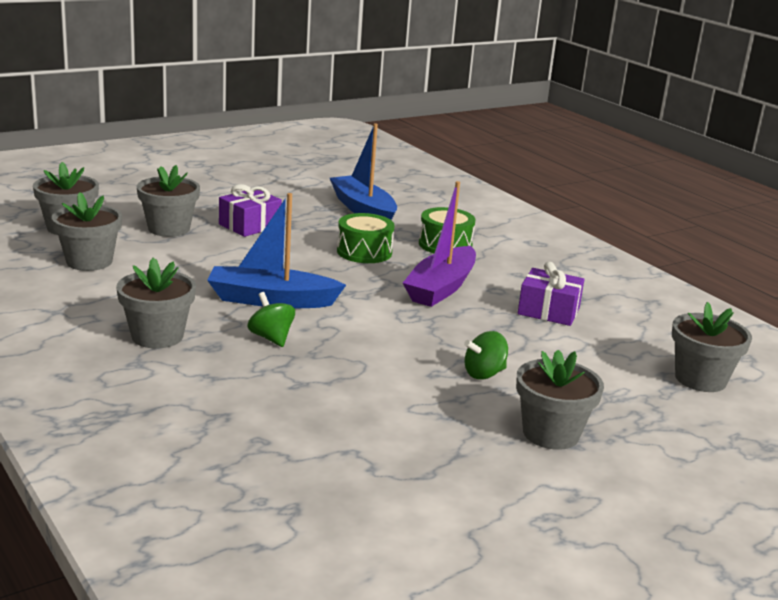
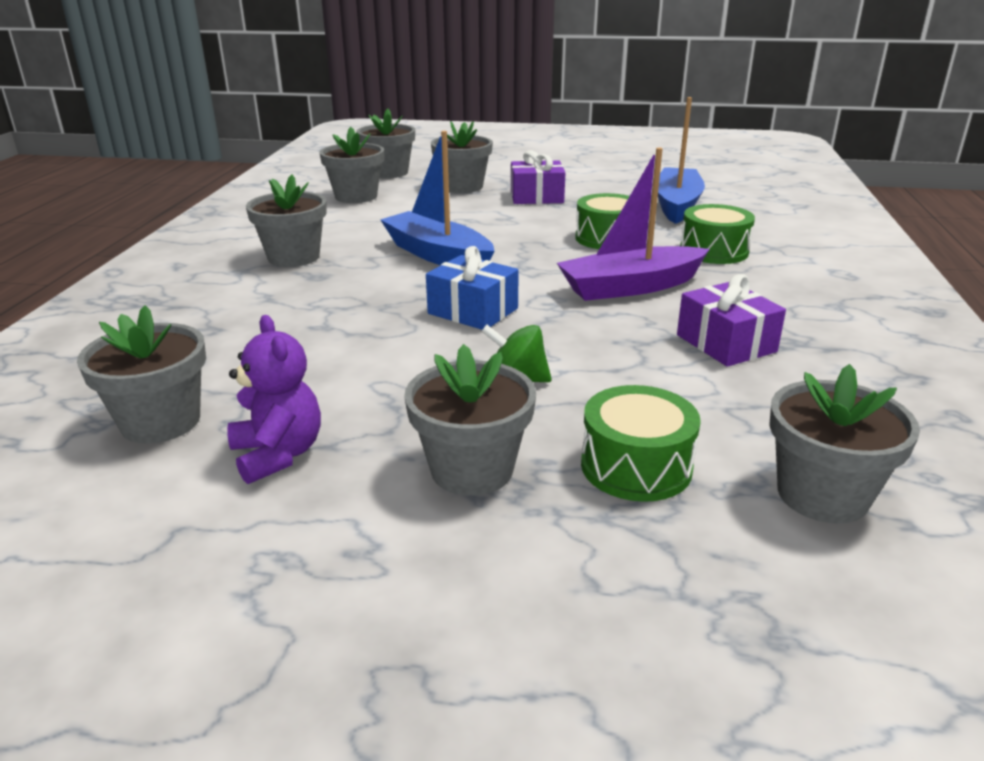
camera: 45 degrees right, 5 degrees up
green spinning top [248,292,295,347] -> none
none -> grey flower pot [77,305,206,444]
none -> purple teddy bear [227,315,321,484]
none -> blue gift [426,246,519,330]
none -> green drum [581,385,701,502]

